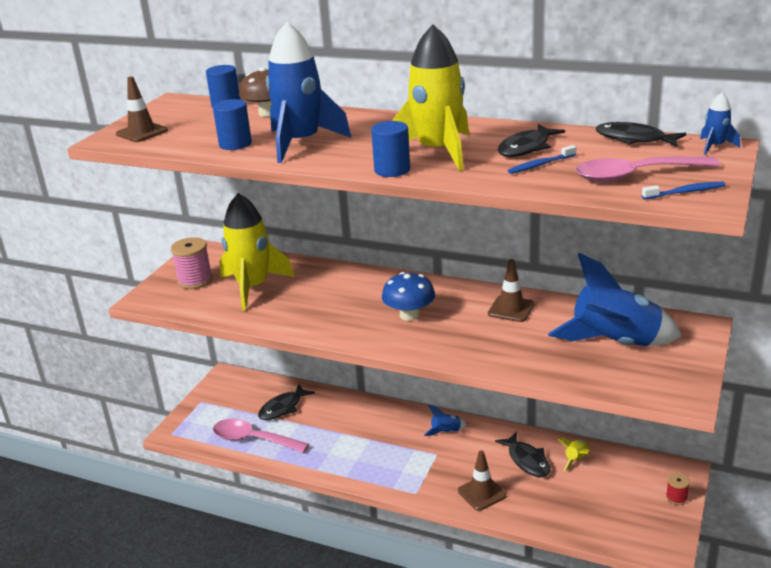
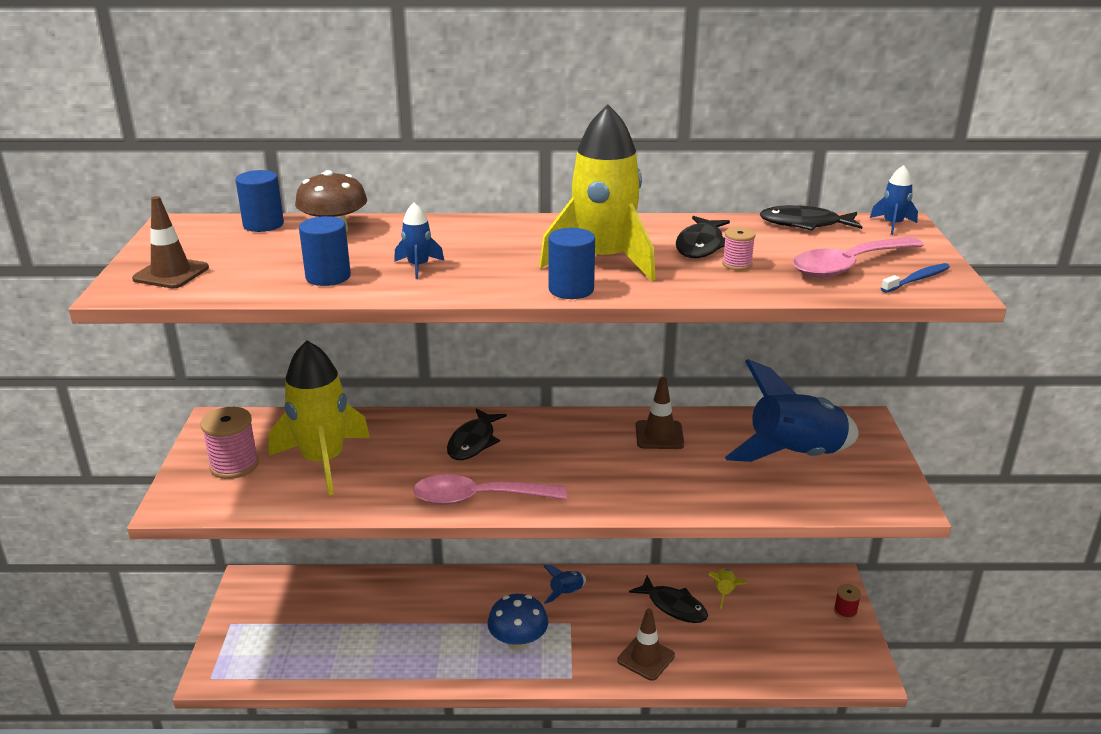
camera: 25 degrees left, 0 degrees up
pink spoon [213,419,309,453] -> pink spoon moved to [413,474,567,505]
black fish [258,384,315,420] -> black fish moved to [447,408,507,460]
blue rocket [266,22,351,163] -> blue rocket [394,203,444,279], size x0.43
blue mushroom [382,272,435,321] -> blue mushroom moved to [487,594,548,650]
blue toothbrush [508,145,576,174] -> pink spool [722,227,756,270]

